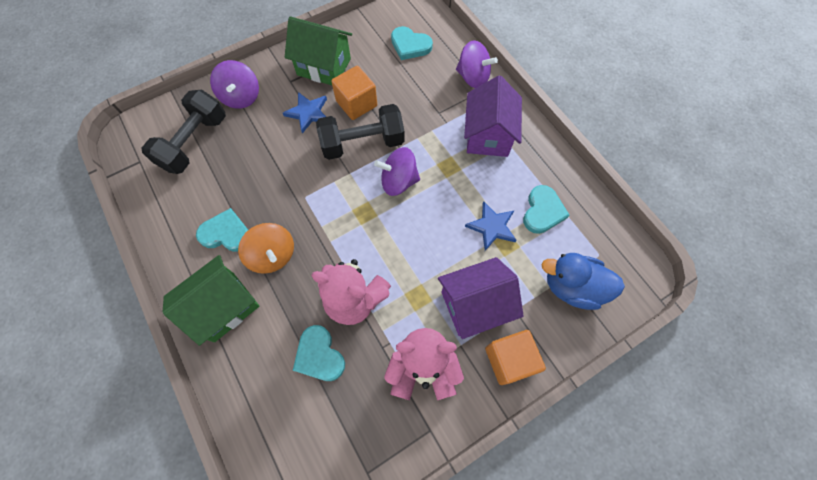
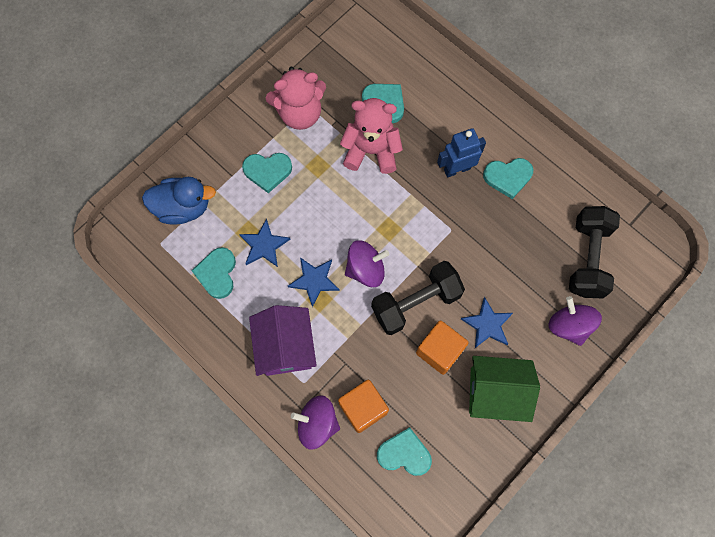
camera: 165 degrees right, 5 degrees up
green house [162,255,259,346] -> none
orange spinning top [238,223,294,274] -> blue robot [437,128,486,177]
purple house [438,257,524,339] -> turquoise heart [242,153,292,193]
orange cube [485,330,546,385] -> orange cube moved to [338,380,389,433]
none -> blue star [288,257,340,307]

